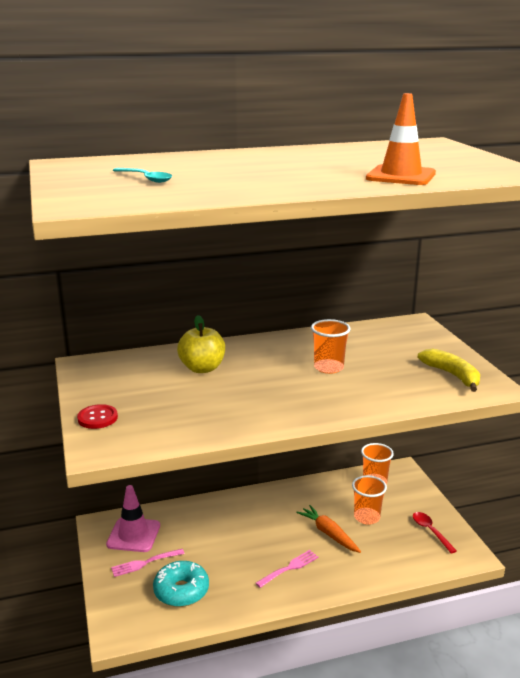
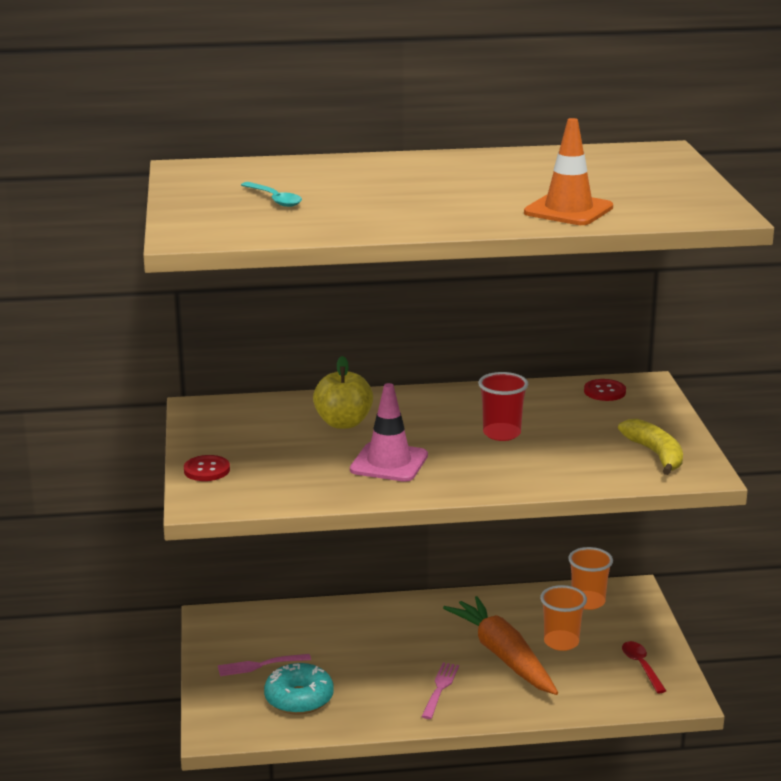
camera: 10 degrees right, 0 degrees up
pink traffic cone [106,485,160,552] -> pink traffic cone moved to [350,383,428,482]
pink fork [256,550,319,588] -> pink fork turned 45 degrees counterclockwise [421,662,459,719]
orange carrot [296,505,361,553] -> orange carrot [443,596,558,695], size x1.64
orange cup [311,319,351,374] -> red cup [478,372,528,441]
none -> red button [584,379,626,401]

